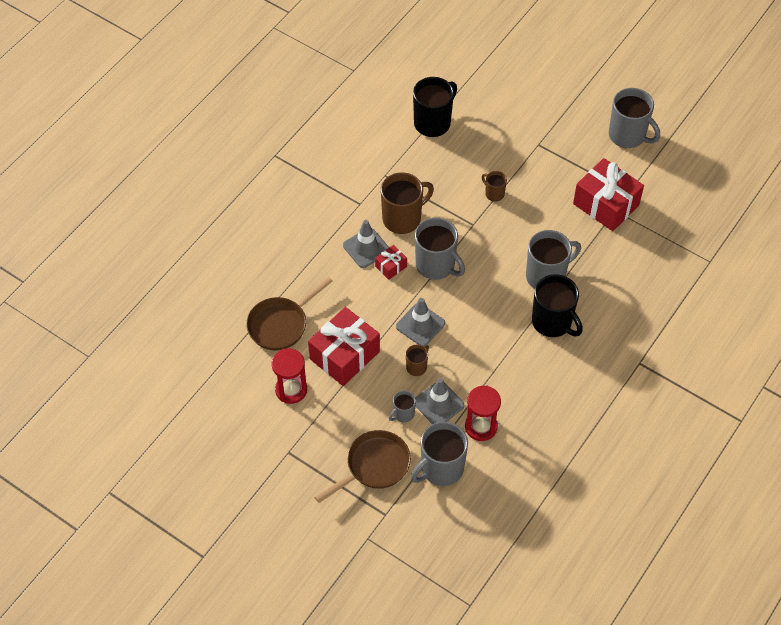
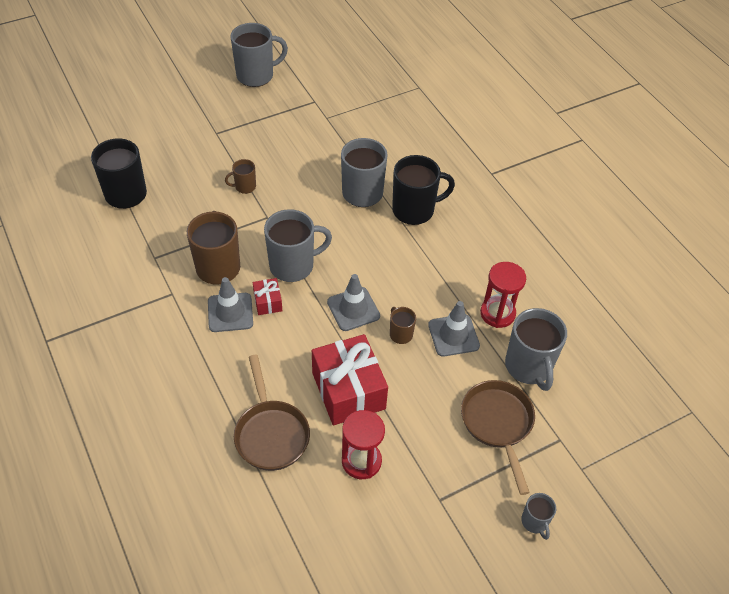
camera: 65 degrees left, 5 degrees down
grey mug [389,391,416,422] -> grey mug moved to [521,493,556,540]
red gift [573,158,644,231] -> none

